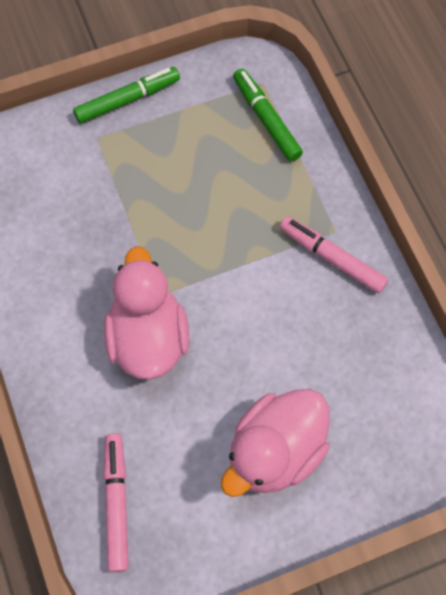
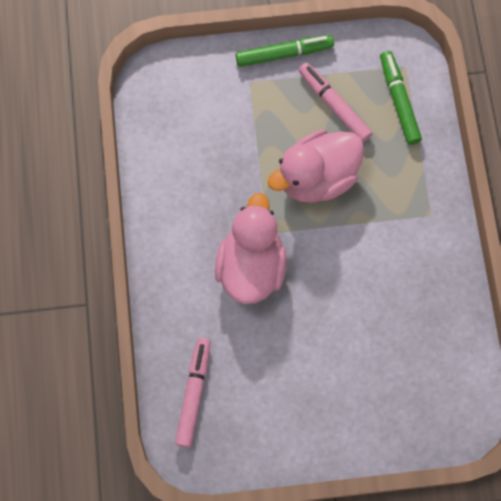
camera: 15 degrees right, 5 degrees up
pink duck [221,389,330,497] -> pink duck moved to [268,130,364,203]
pink marker [280,216,388,294] -> pink marker moved to [299,62,372,142]

